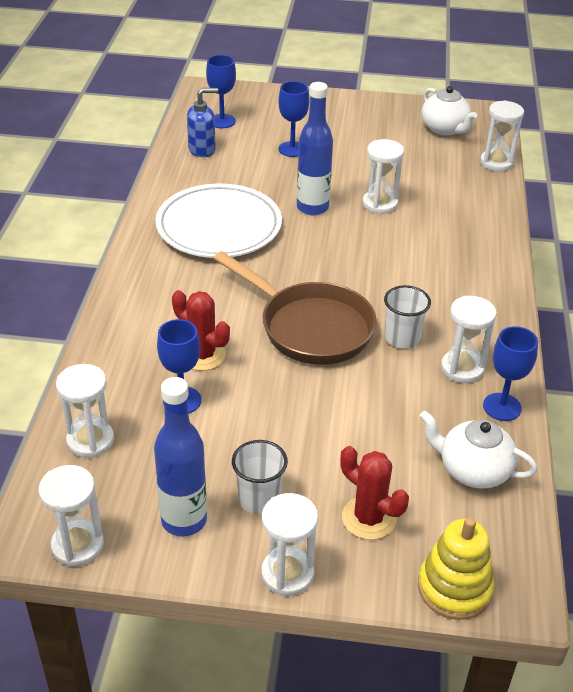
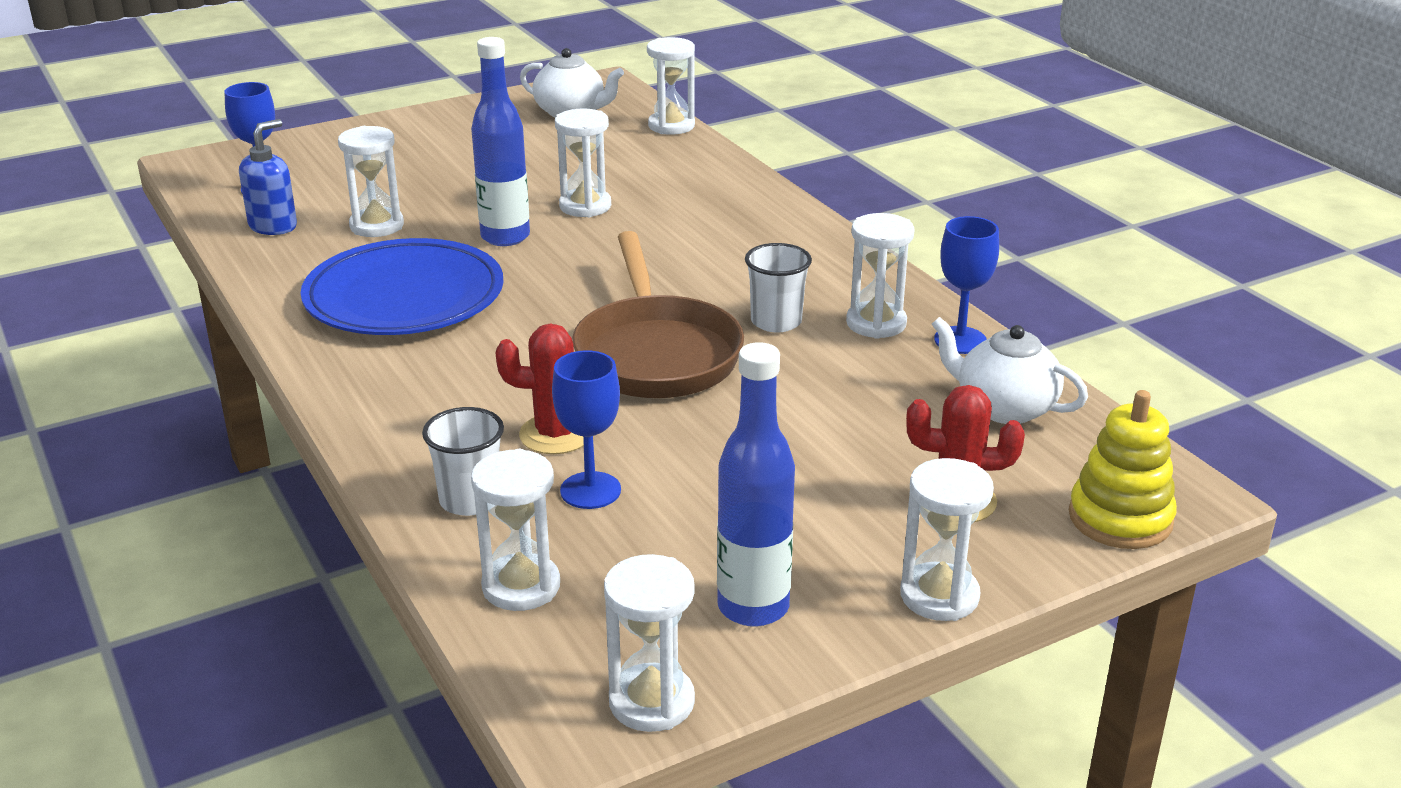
camera: 35 degrees left, 10 degrees down
white plate [156,184,282,258] -> blue plate [301,238,504,335]
brown pan [213,251,377,365] -> brown pan turned 75 degrees clockwise [572,231,744,398]
white cup [232,440,288,514] -> white cup moved to [422,407,504,516]
blue goblet [278,81,310,157] -> none
white teapot [420,411,537,489] -> white teapot turned 45 degrees clockwise [932,317,1088,424]
none -> white hourglass [338,126,404,237]

